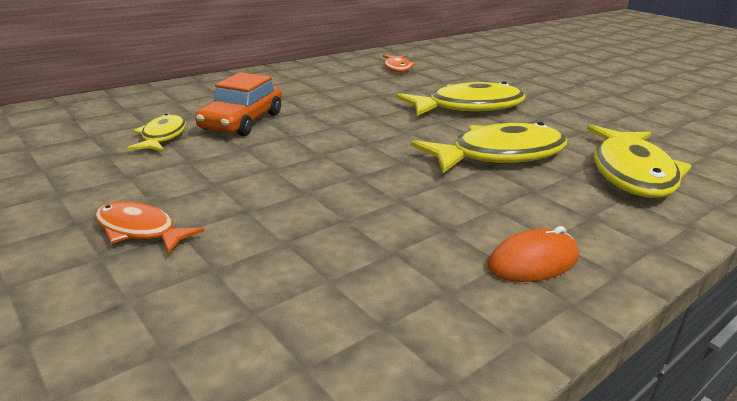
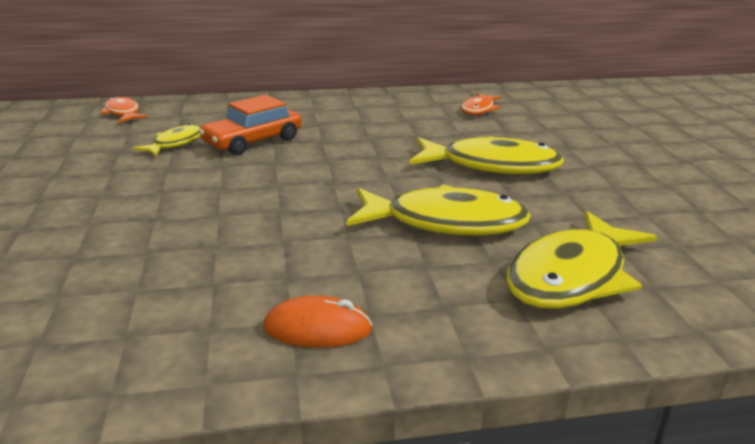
camera: 30 degrees right, 0 degrees up
orange fish [95,201,204,254] -> orange fish moved to [100,96,148,123]

